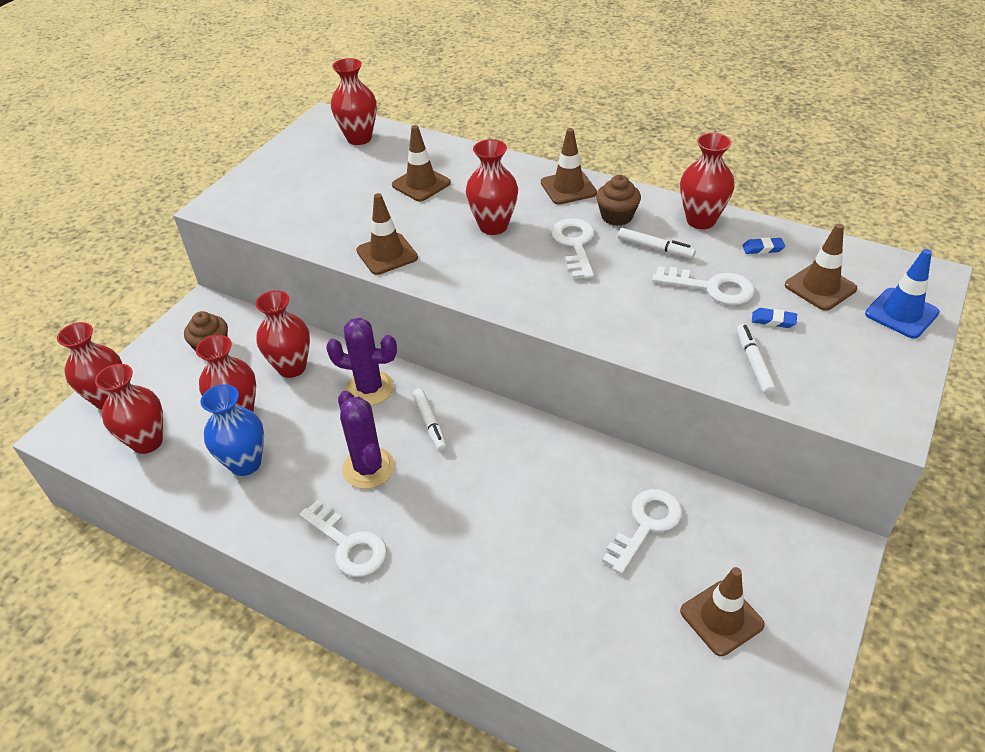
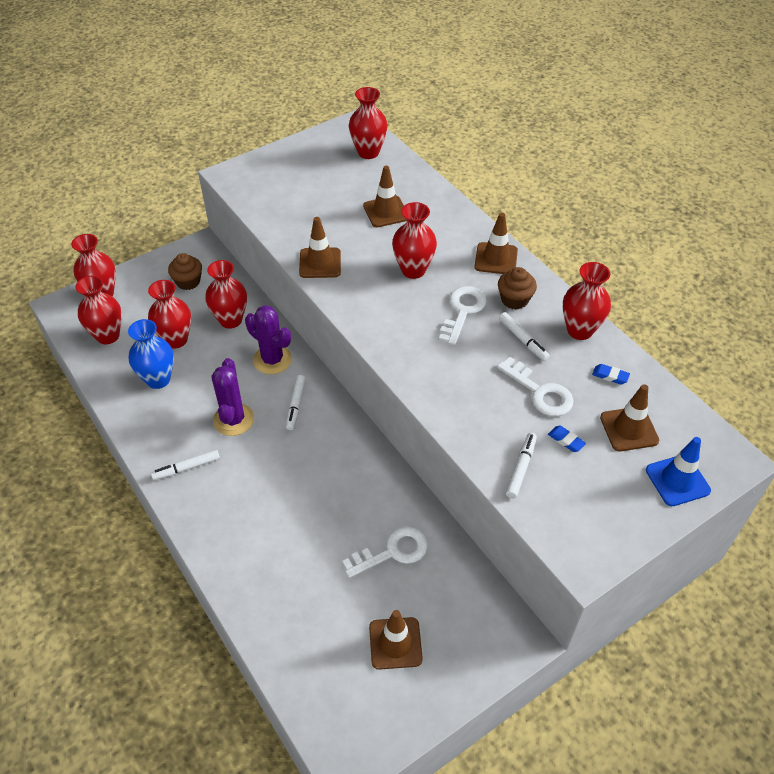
camera: 25 degrees right, 5 degrees up
white key [299,500,387,577] -> white marker [151,450,220,480]

